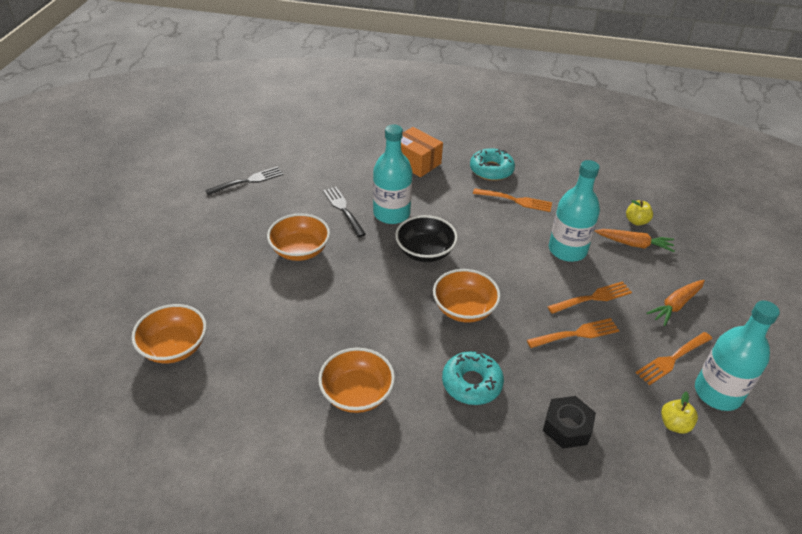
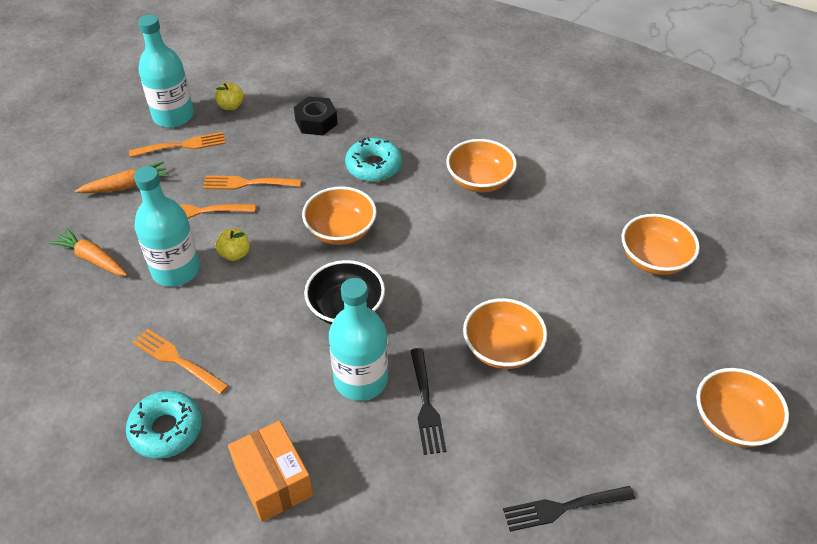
camera: 160 degrees left, 5 degrees up
yellow apple [626,200,653,226] -> yellow apple moved to [215,229,250,261]
none -> orange bowl [696,368,789,447]

